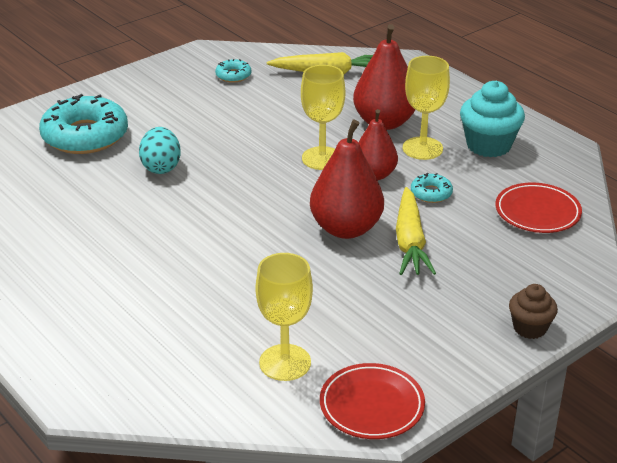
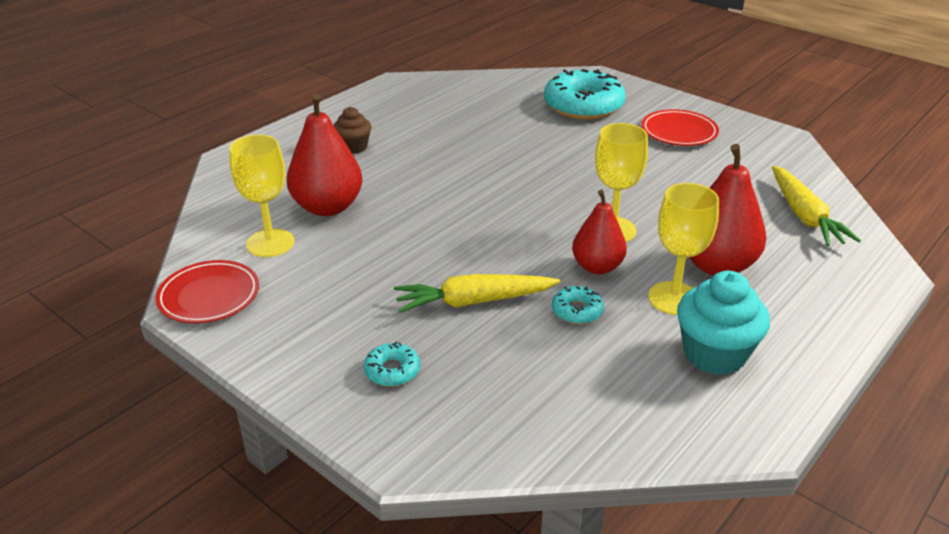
camera: 80 degrees right, 0 degrees up
turquoise egg [139,127,181,174] -> none
turquoise donut [215,59,251,83] -> turquoise donut moved to [364,342,420,387]
red pear [310,120,384,239] -> red pear moved to [287,94,363,216]
red plate [495,183,582,233] -> red plate moved to [642,109,719,146]
brown cupcake [509,284,558,339] -> brown cupcake moved to [333,107,371,154]

